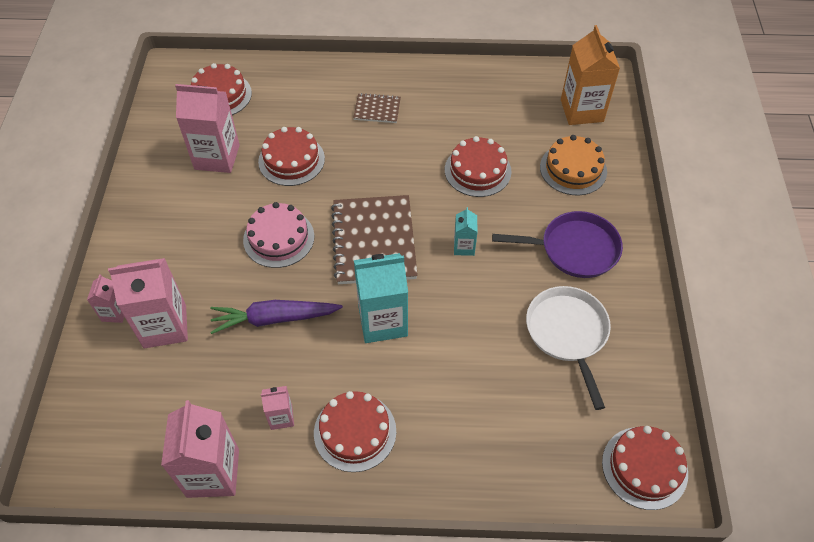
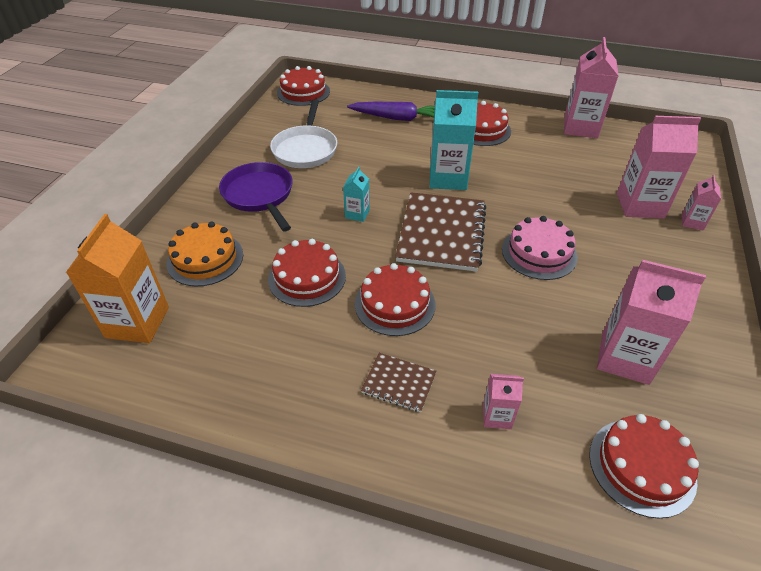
camera: 165 degrees left, 10 degrees down
purple carrot [211,300,343,334] -> purple carrot moved to [347,102,435,121]
red cake [258,127,325,186] -> red cake moved to [355,263,435,336]
pink carton [261,386,294,430] -> pink carton moved to [483,374,524,429]
purple pan [492,211,623,278] -> purple pan turned 45 degrees clockwise [219,162,293,231]

